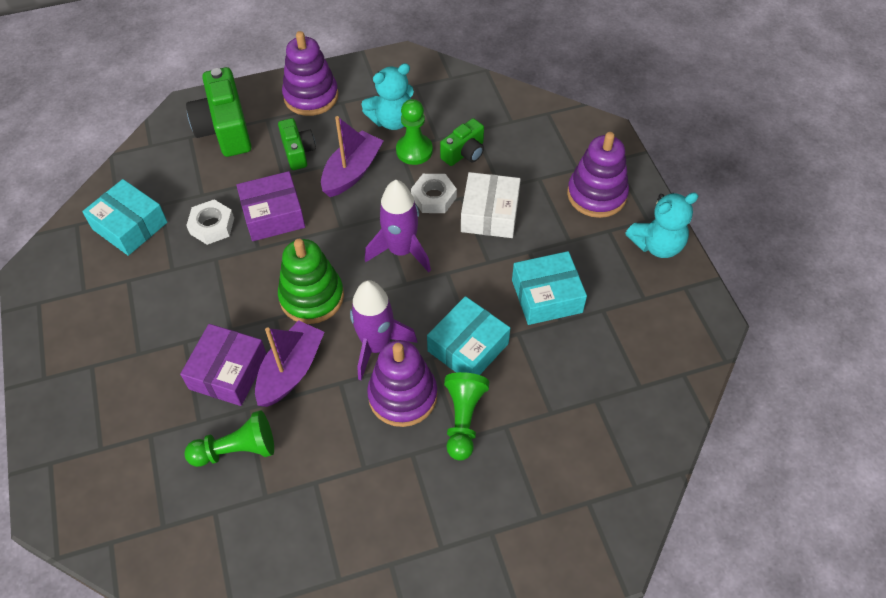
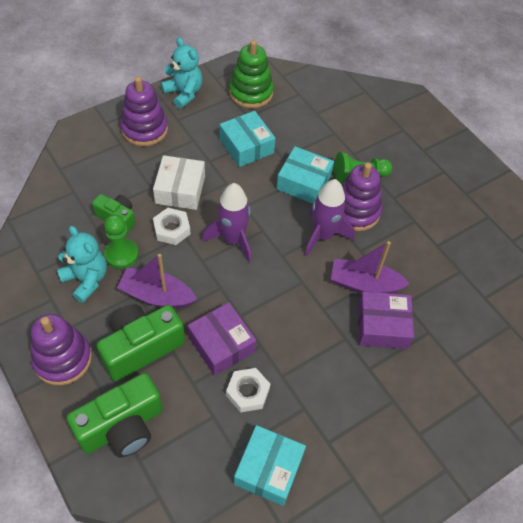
camera: 110 degrees left, 0 degrees up
green pawn [184,410,274,467] -> none
green camera [278,118,316,170] -> green camera [96,304,185,381], size x1.74
green stacking toy [278,239,344,324] -> green stacking toy moved to [229,40,274,108]
white box [461,172,521,238] -> white box turned 75 degrees counterclockwise [153,155,205,210]

